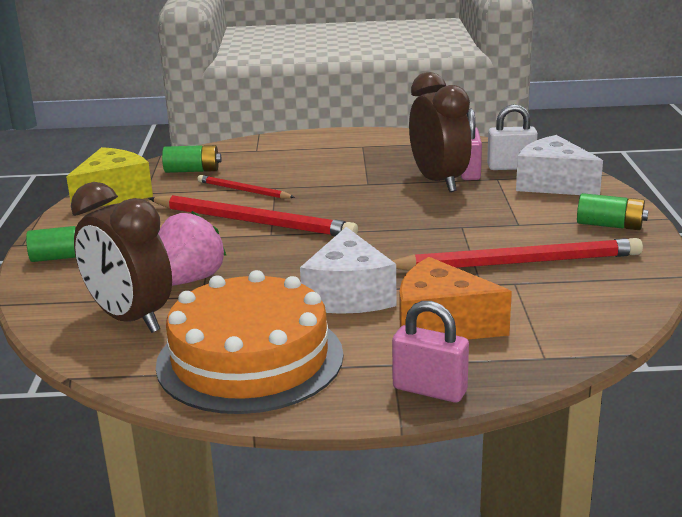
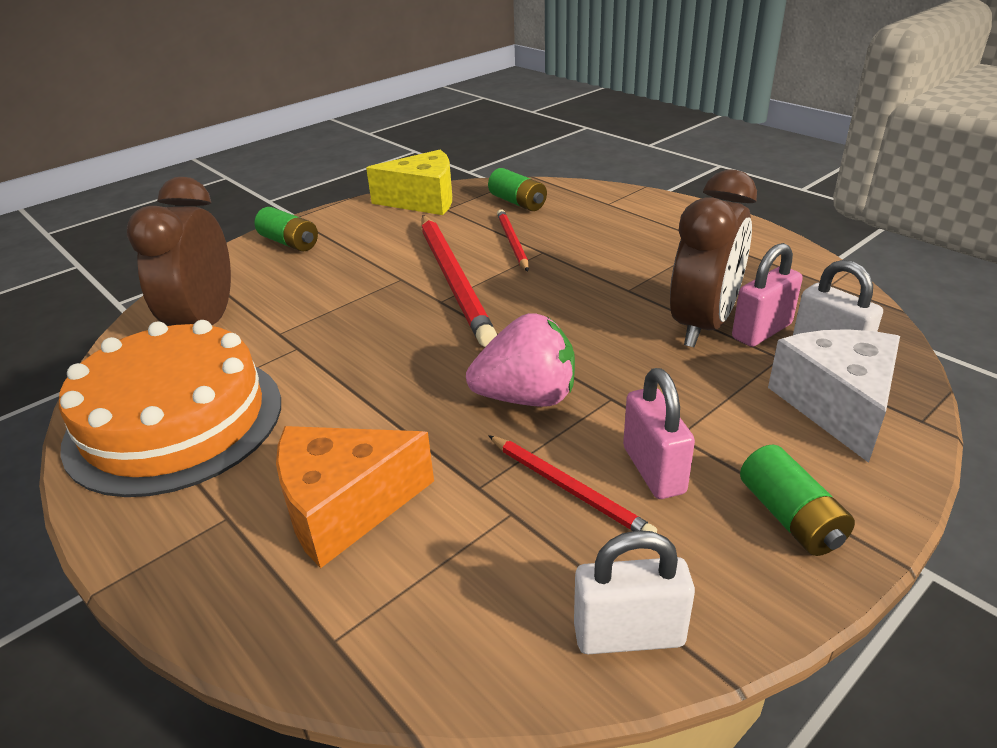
camera: 50 degrees right, 10 degrees up
pink strawberry [158,211,226,286] -> pink strawberry moved to [466,313,575,407]
white cheese [300,227,397,314] -> none
red pencil [392,238,643,270] -> red pencil [488,435,657,533], size x0.53
pink padlock [392,301,469,403] -> pink padlock moved to [623,368,695,499]
orange cheese [399,257,512,339] -> orange cheese turned 90 degrees counterclockwise [276,426,434,568]
none -> white padlock [574,530,695,654]

